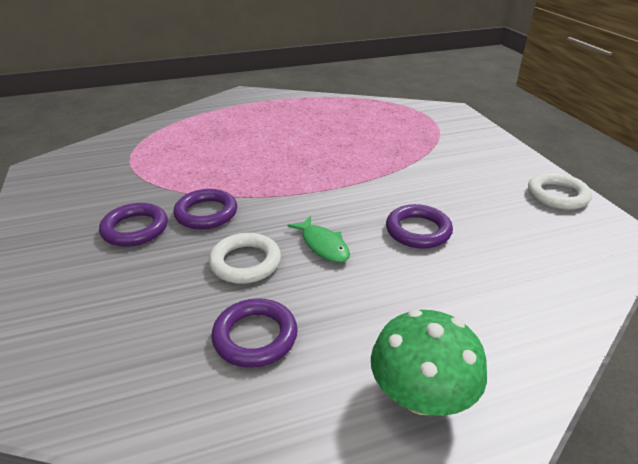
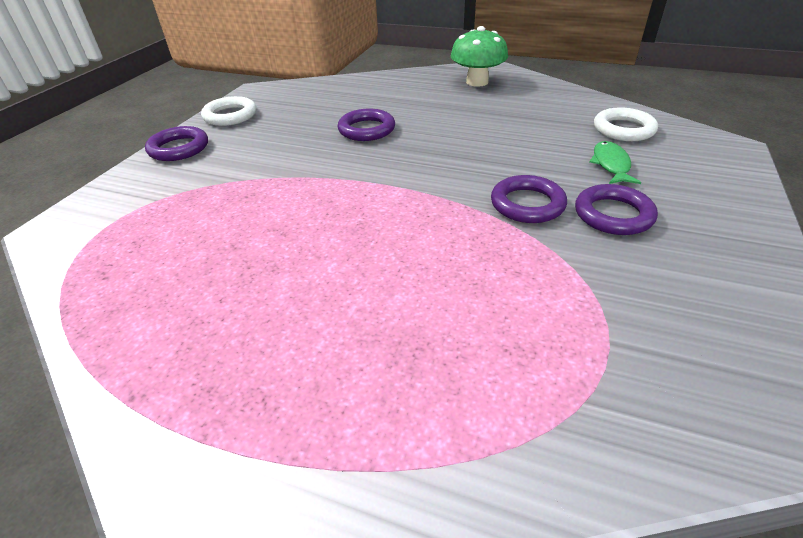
camera: 140 degrees left, 5 degrees up
white ring [209,233,281,284] -> white ring moved to [594,107,658,141]
purple ring [211,298,298,368] -> purple ring moved to [145,126,208,161]
green fish [287,216,350,263] -> green fish moved to [589,141,641,184]

